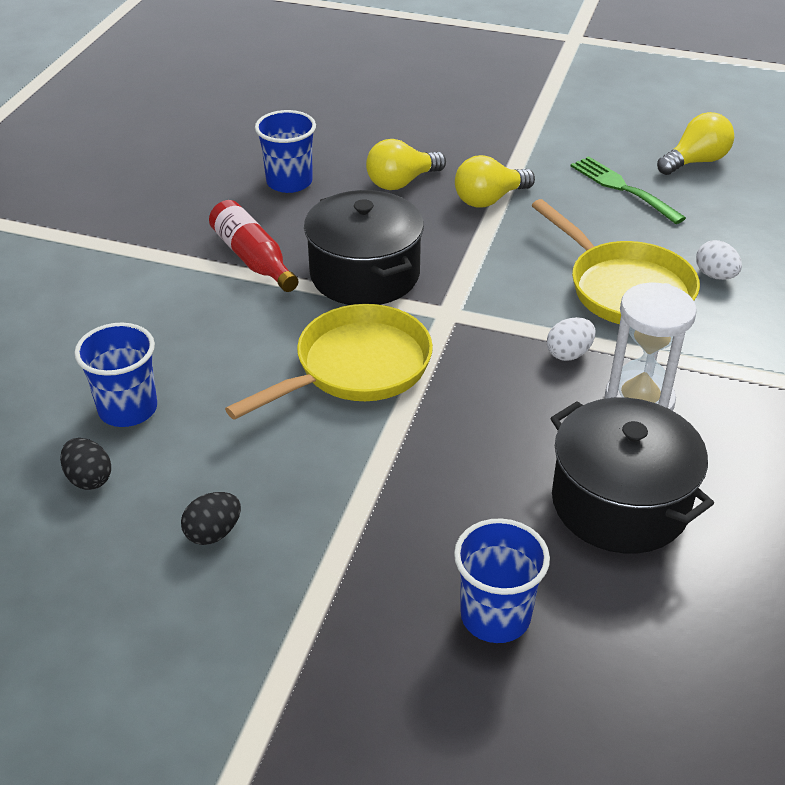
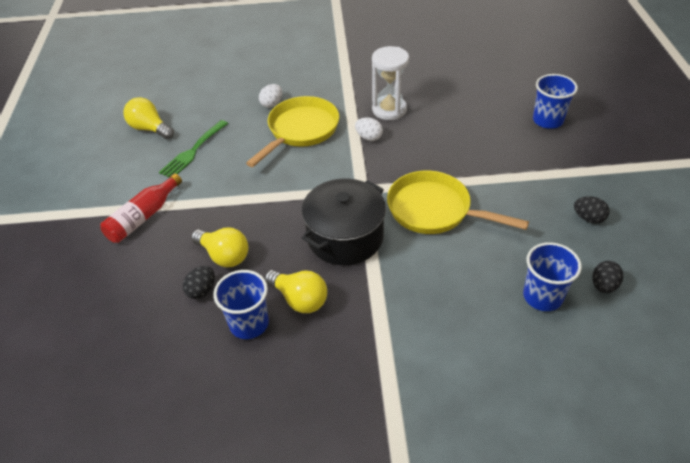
camera: 110 degrees left, 5 degrees up
red bottle [209,200,298,292] -> red bottle moved to [100,174,182,243]
yellow light bulb [455,155,535,208] -> yellow light bulb moved to [264,270,327,313]
black pot [551,398,714,554] -> none
none -> black egg [183,266,215,299]

